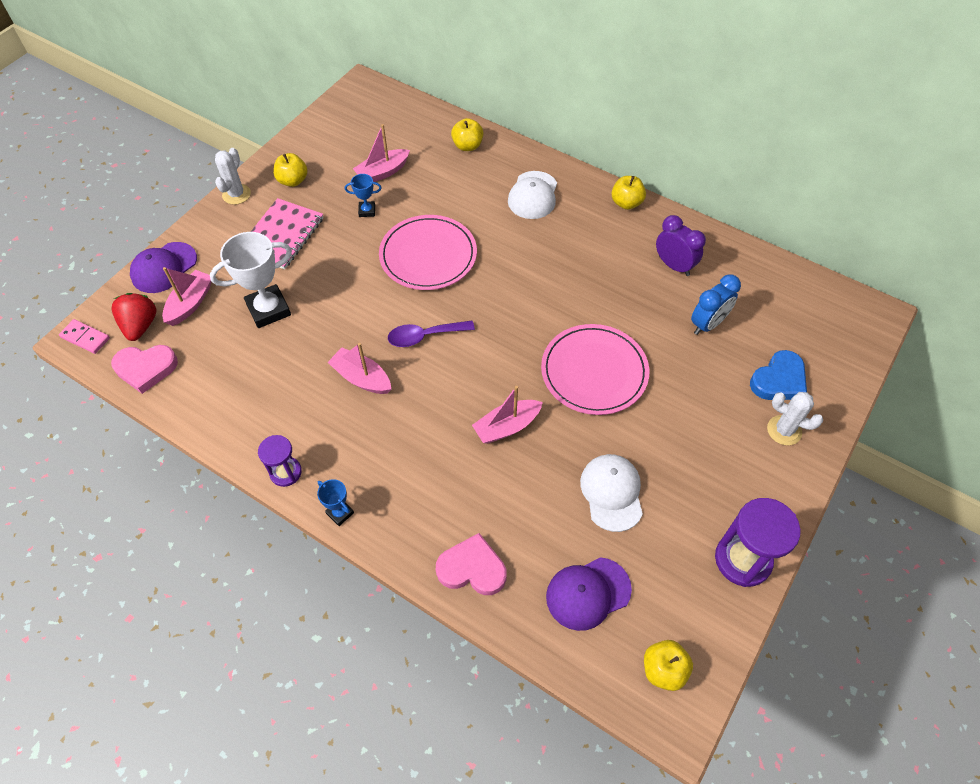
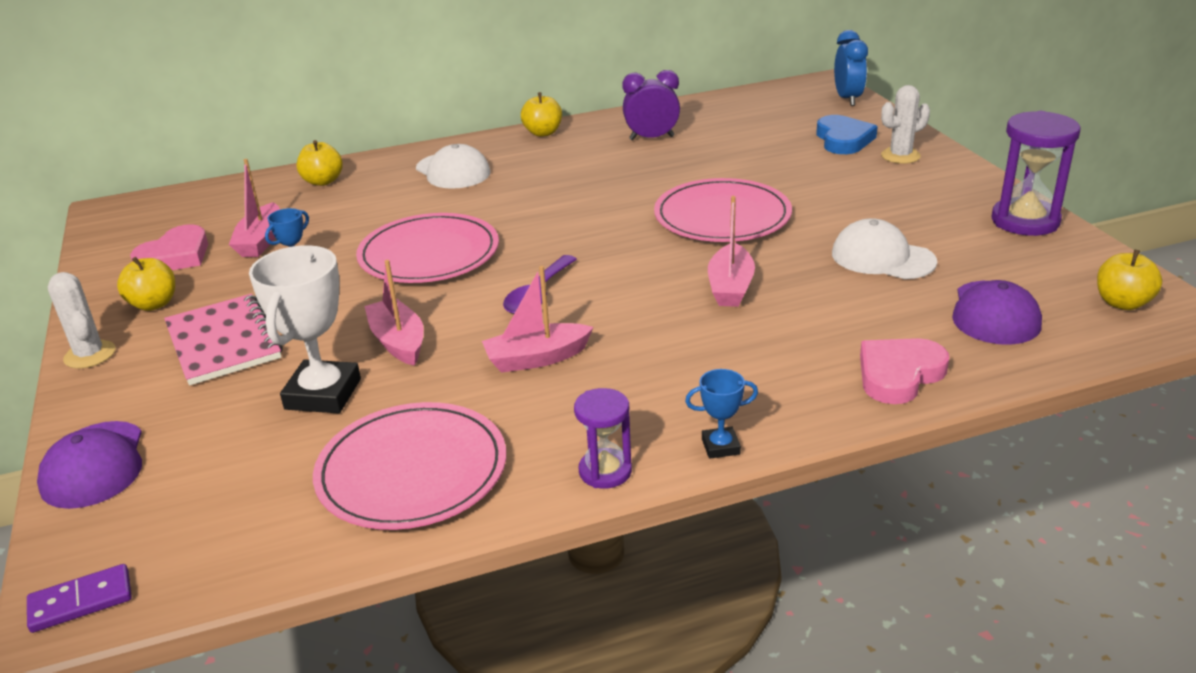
camera: 50 degrees left, 25 degrees down
pink domino [59,319,110,354] -> purple domino [27,564,132,633]
pink heart [111,345,178,394] -> pink heart moved to [130,224,208,270]
red strawberry [112,293,157,341] -> none
pink boat [162,267,211,326] -> pink boat moved to [364,260,424,366]
blue clock [691,275,741,335] -> blue clock moved to [834,30,868,106]
none -> pink plate [313,402,506,530]

